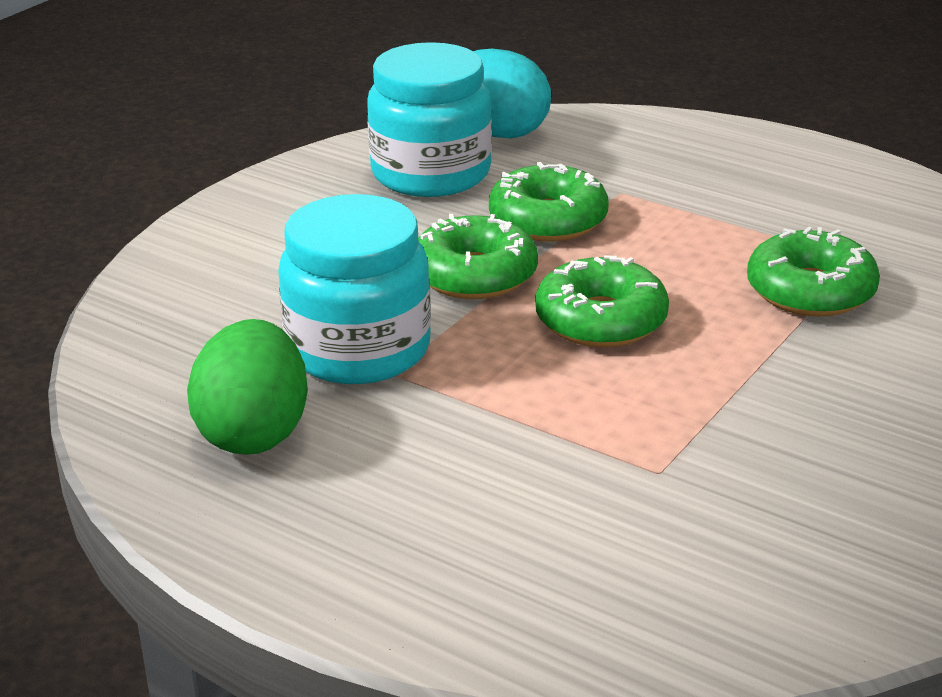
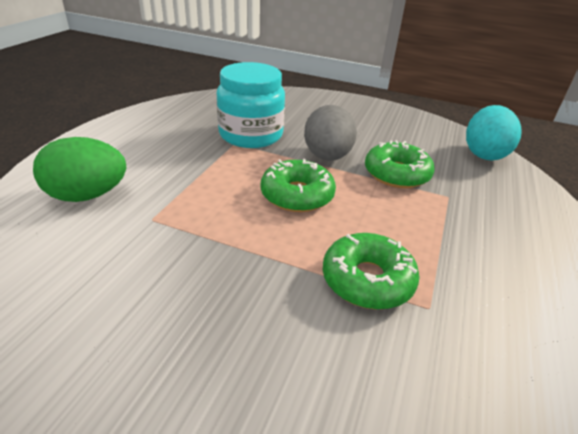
camera: 75 degrees right, 5 degrees up
green egg [187,319,308,455] -> green egg moved to [33,137,126,202]
turquoise jar [367,42,492,197] -> none
green donut [418,214,538,299] -> grey egg [304,105,357,161]

